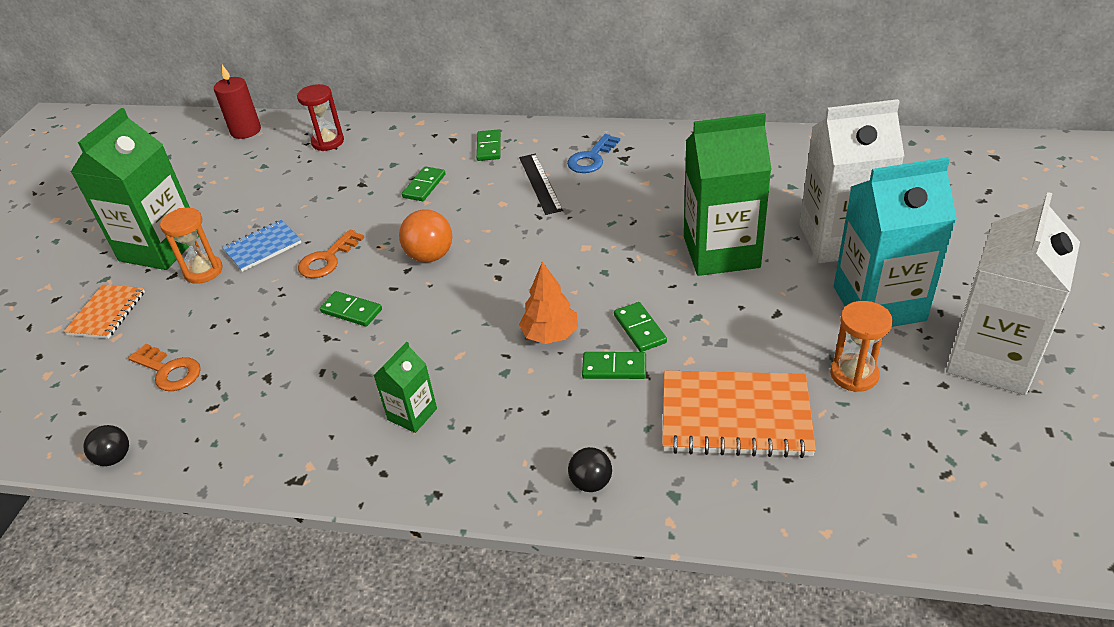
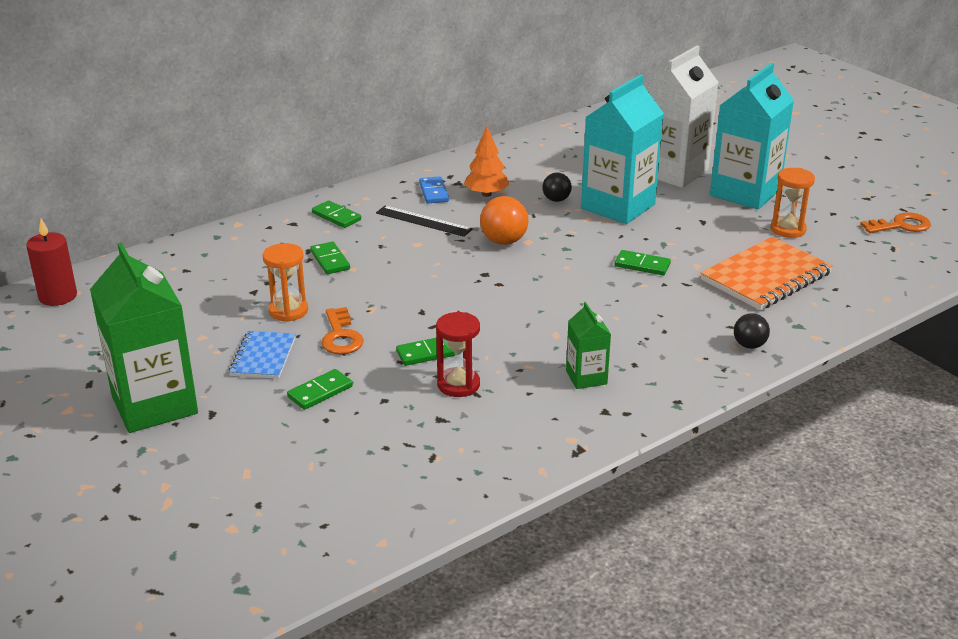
camera: 50 degrees left, 10 degrees down
orange notebook [64,284,145,339] -> none
black ball [83,425,129,466] -> black ball moved to [542,173,572,202]
orange key [128,344,201,391] -> orange key moved to [860,212,931,233]
orange hourglass [160,208,223,284] -> orange hourglass moved to [263,243,308,322]
red hourglass [297,84,344,151] -> red hourglass moved to [436,312,480,397]
orange ball [399,209,452,262] -> orange ball moved to [480,196,529,245]
orange tree [519,262,578,344] -> orange tree moved to [464,126,509,197]
blue key [567,134,620,173] -> blue domino [419,176,449,203]
green domino [582,352,646,379] -> green domino moved to [287,369,353,410]
green carton [684,113,772,276] -> turquoise carton [581,75,664,224]
white carton [946,192,1080,395] -> none

